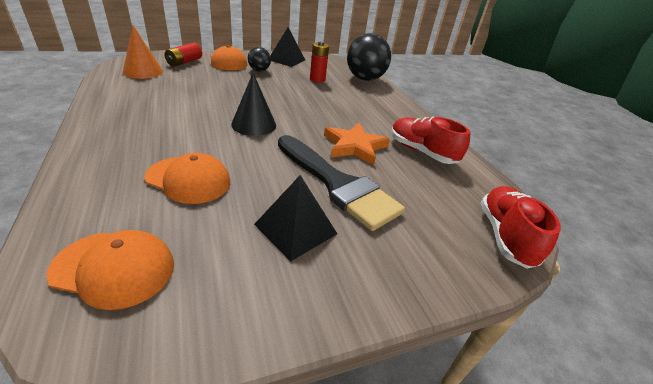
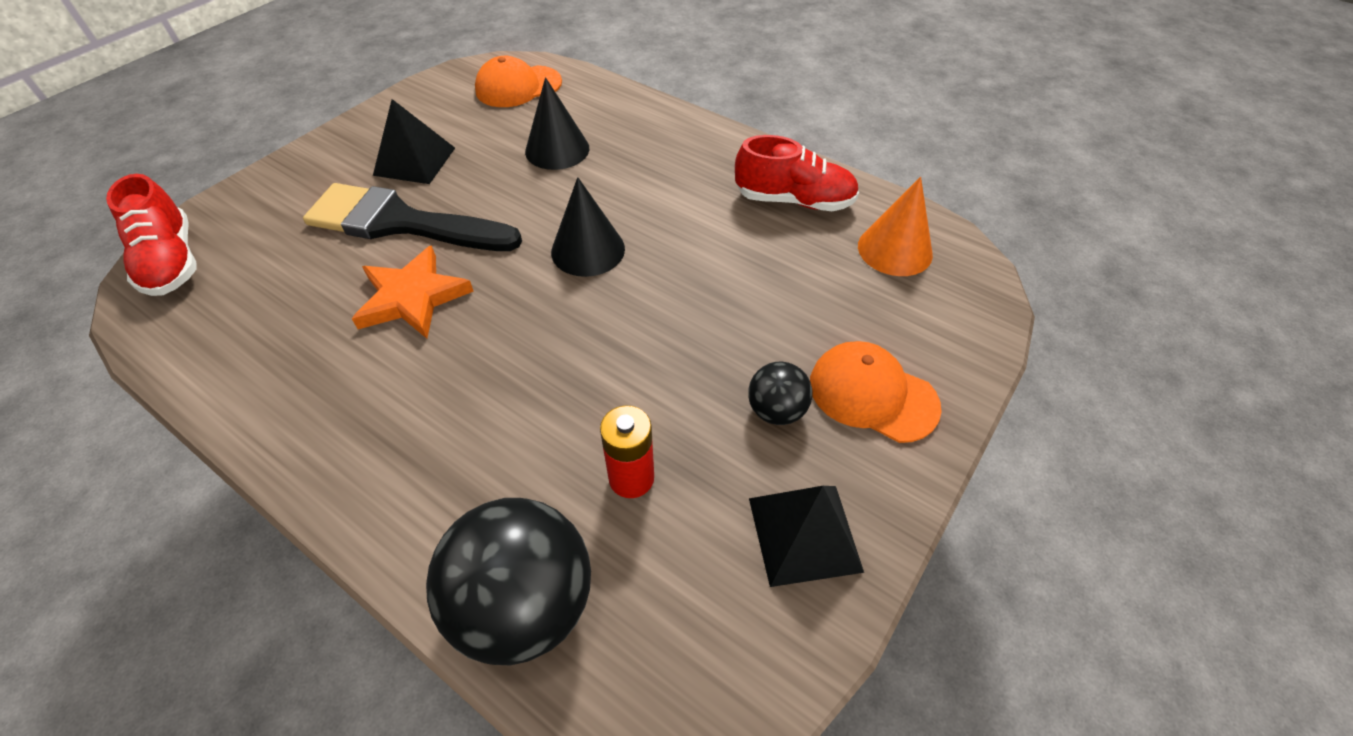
camera: 150 degrees right, 15 degrees up
orange cap [144,153,230,204] -> black cone [525,77,589,170]
red battery [165,43,202,67] -> none
red shoe [391,117,470,164] -> red shoe moved to [735,135,859,211]

